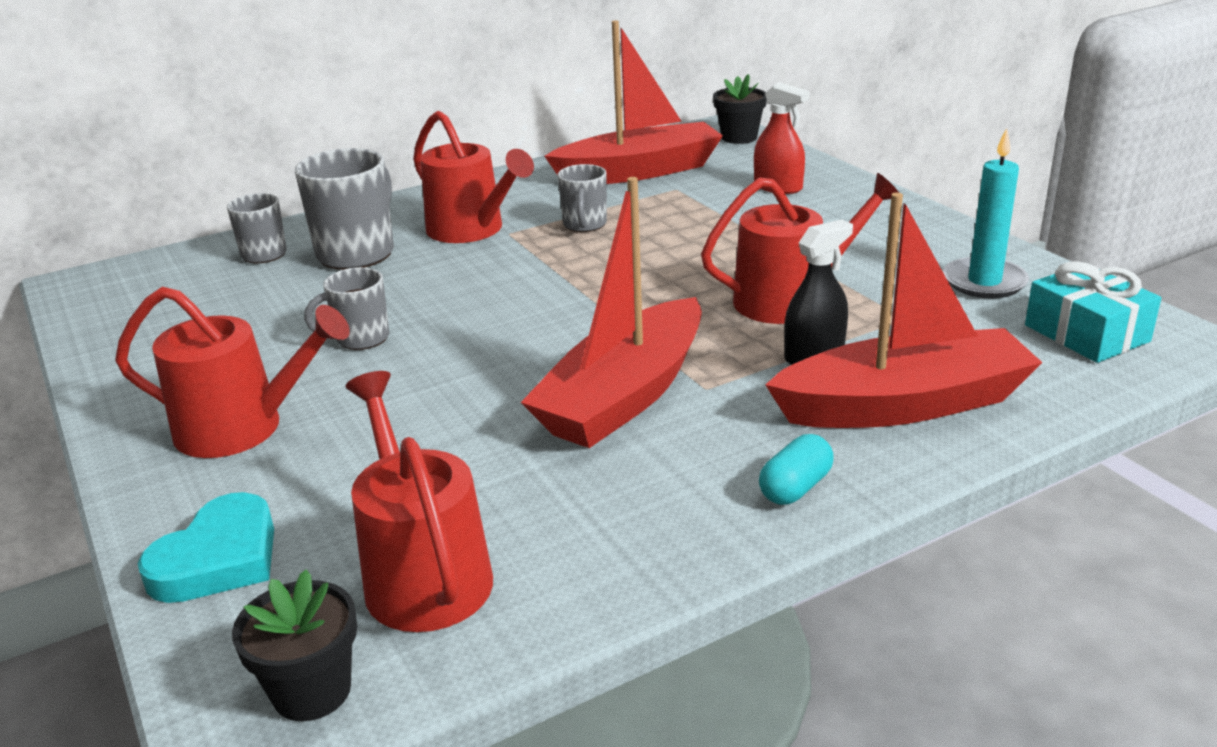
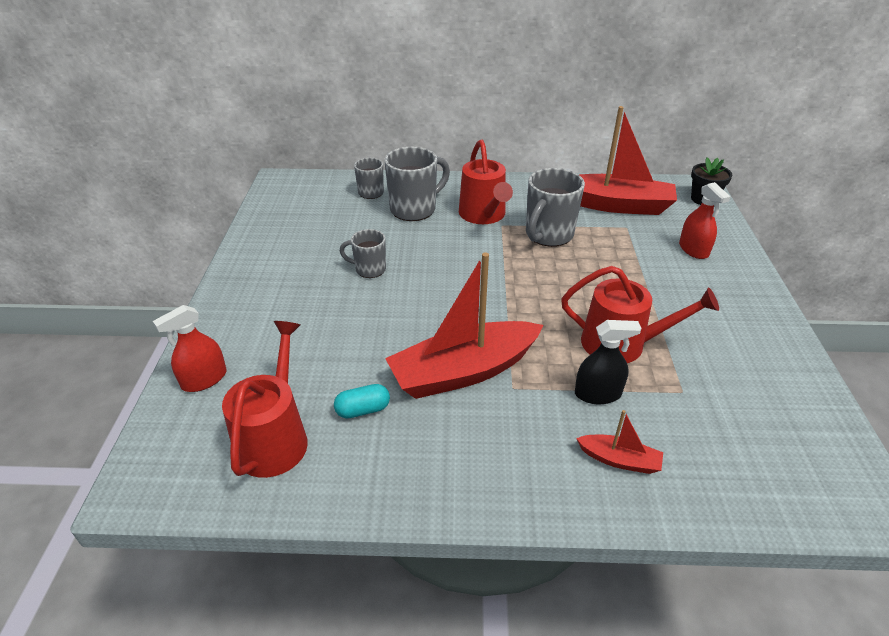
camera: 30 degrees right, 10 degrees up
red watering can [115,287,350,458] -> none
turquoise heart [138,492,274,603] -> red spray bottle [153,305,227,392]
black flower pot [232,569,357,721] -> none
grey mug [557,164,607,232] -> grey mug [526,168,585,247], size x1.71
turquoise capsule [759,434,834,505] -> turquoise capsule moved to [334,384,390,419]
red boat [765,192,1043,428] -> red boat [576,410,663,474], size x0.45
turquoise candle [943,128,1029,298] -> none
turquoise gift [1025,261,1161,363] -> none

